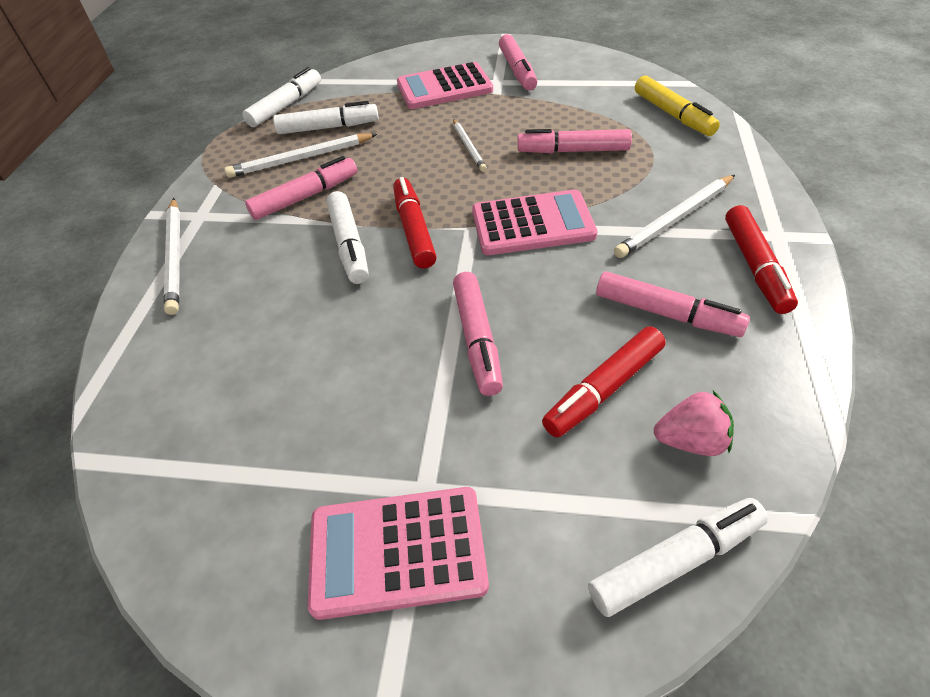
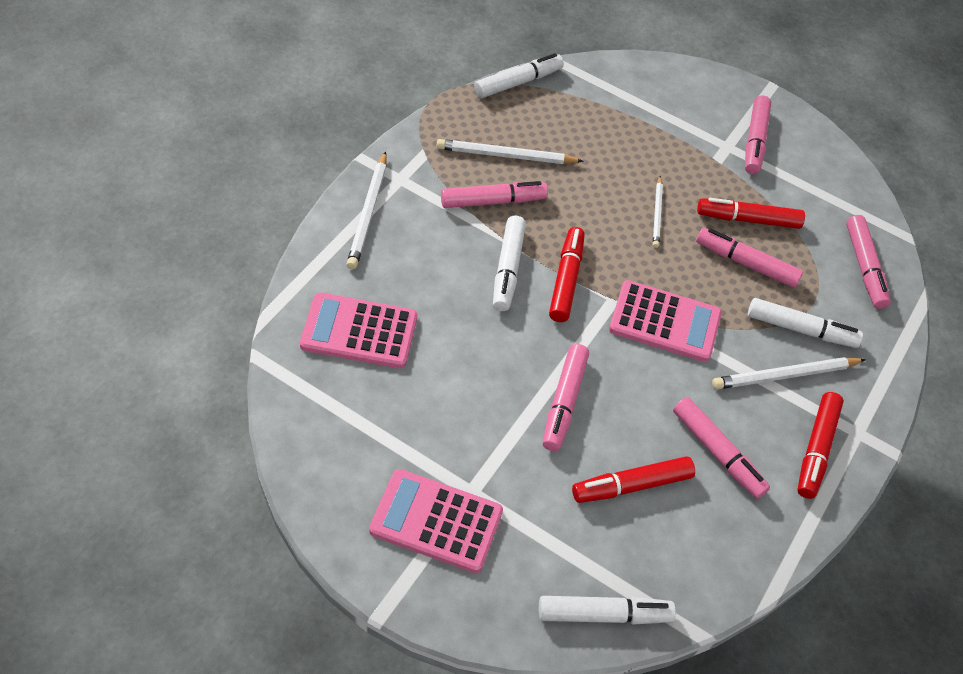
camera: 15 degrees right, 5 degrees up
white marker [273,101,379,134] -> white marker moved to [748,298,863,348]
pink calculator [397,62,493,109] -> pink calculator moved to [300,292,417,368]
yellow marker [635,76,720,136] -> pink marker [846,215,891,309]
pink strawberry [654,391,734,456] -> none
none -> red marker [697,198,805,229]

